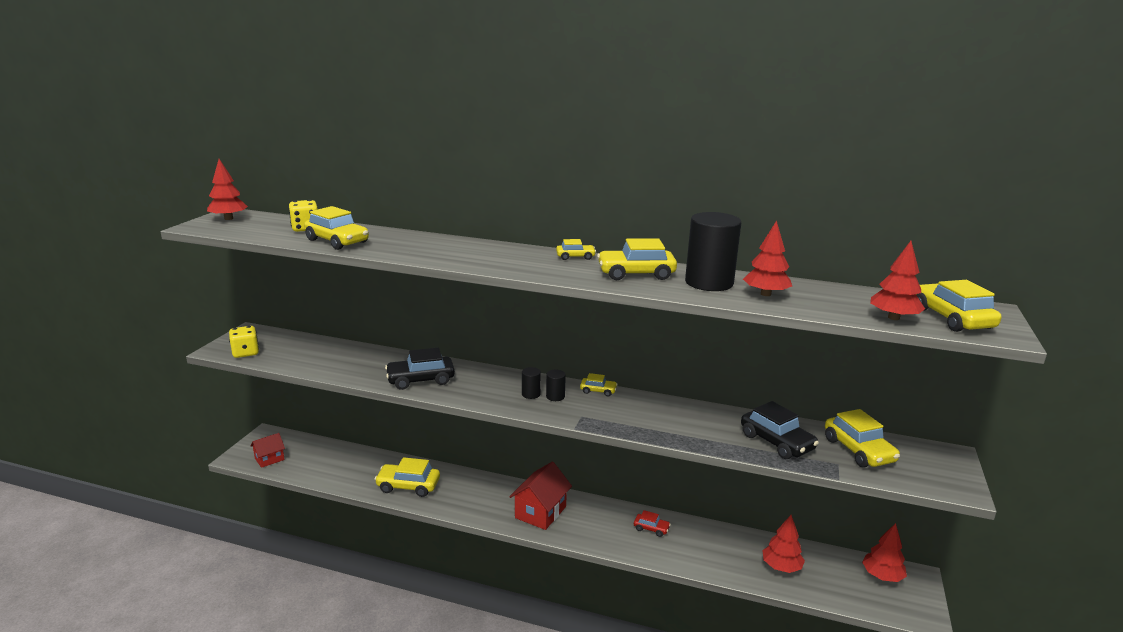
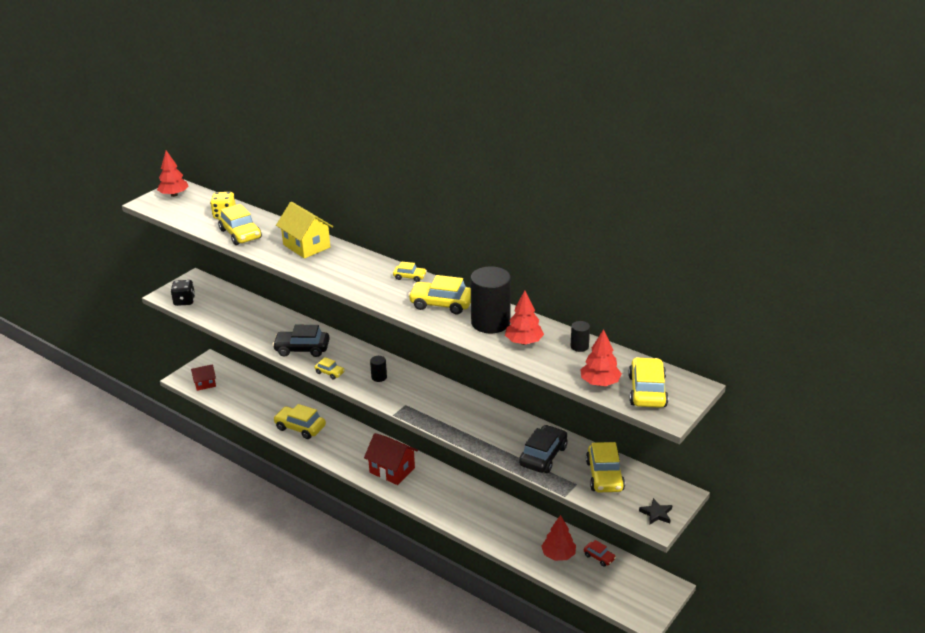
camera: 20 degrees right, 10 degrees up
yellow dice [229,326,259,358] -> black dice [171,280,195,306]
red house [509,462,572,530] -> red house turned 75 degrees clockwise [364,433,418,485]
black cylinder [546,370,566,401] -> black cylinder moved to [571,321,590,352]
yellow car [580,373,618,397] -> yellow car moved to [315,357,345,379]
red car [634,510,671,537] -> red car moved to [584,540,616,567]
black car [741,401,819,459] -> black car turned 135 degrees counterclockwise [519,425,567,473]
red tree [862,523,907,582] -> none
none -> yellow house [276,202,333,259]
none -> black star [639,498,672,525]

